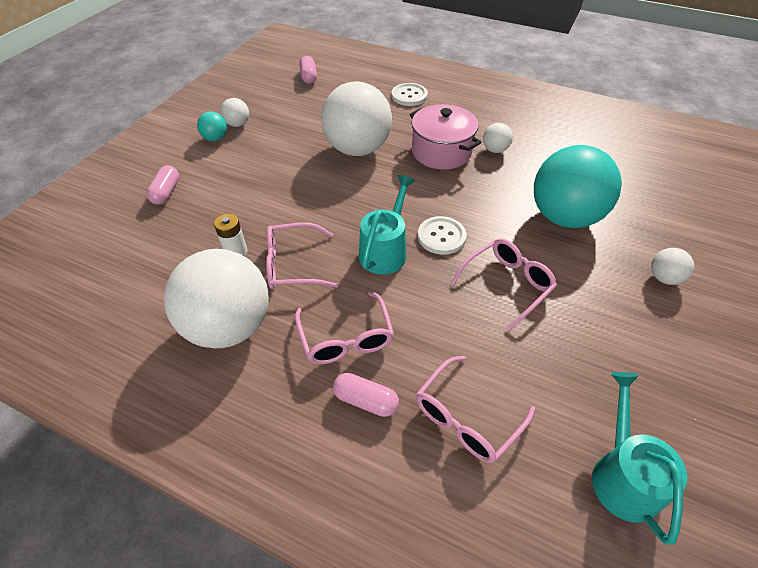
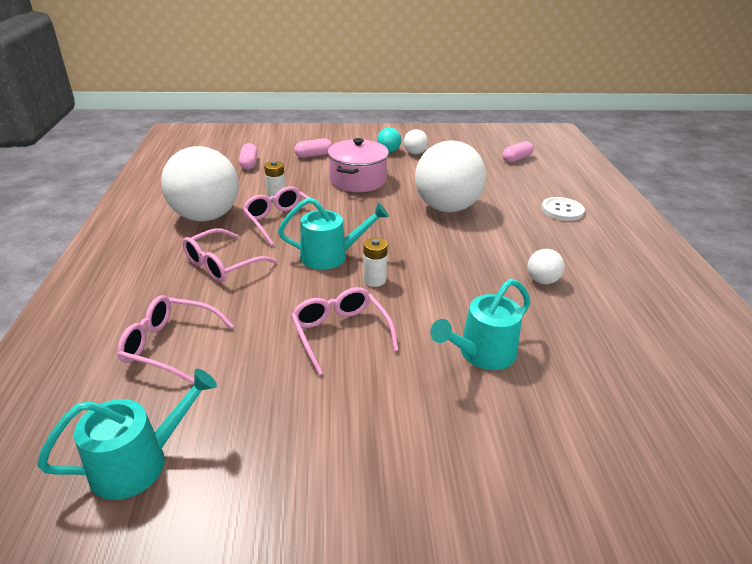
camera: 60 degrees right, 15 degrees down
pink capsule [333,373,399,417] -> pink capsule moved to [239,143,258,170]
pink pot [410,104,481,170] -> pink pot moved to [328,138,389,192]
white button [418,216,467,255] -> white battery [363,237,388,287]
pink glasses [451,239,557,331] -> pink glasses turned 135 degrees counterclockwise [291,287,399,375]
turquoise ball [534,145,622,228] -> turquoise watering can [431,279,530,370]
white ball [651,248,694,285] -> none

